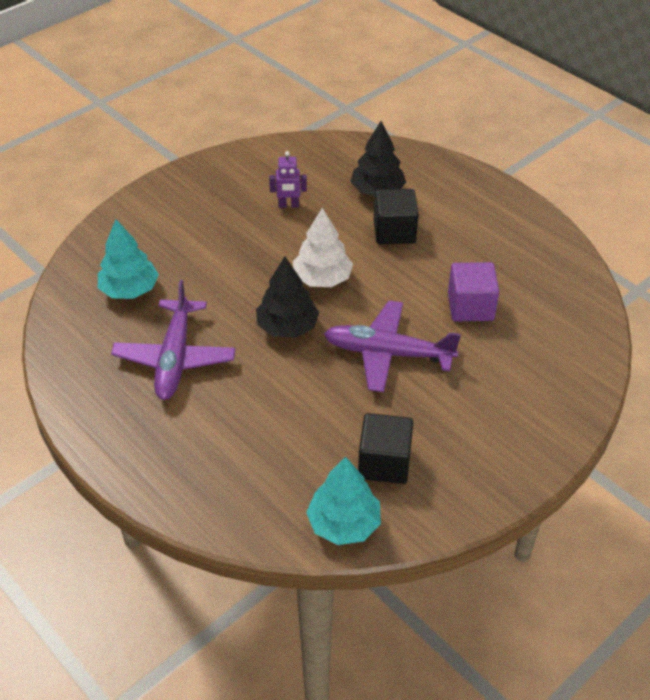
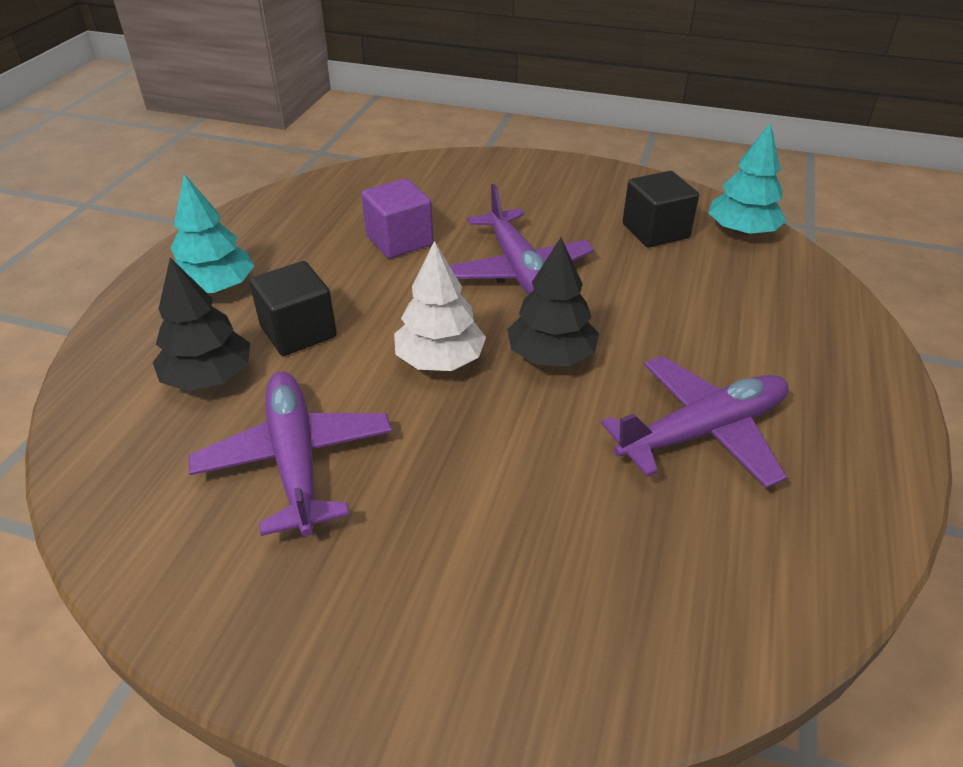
camera: 120 degrees left, 5 degrees down
turquoise tree [98,219,159,299] -> turquoise tree moved to [171,174,254,293]
purple robot [269,151,307,208] -> purple plane [189,372,392,536]

